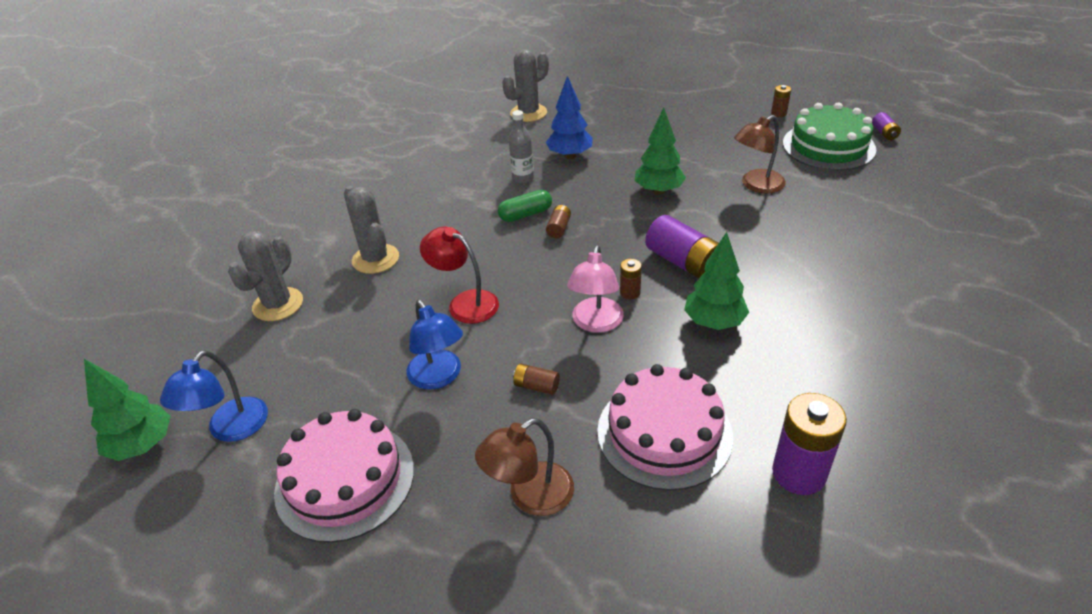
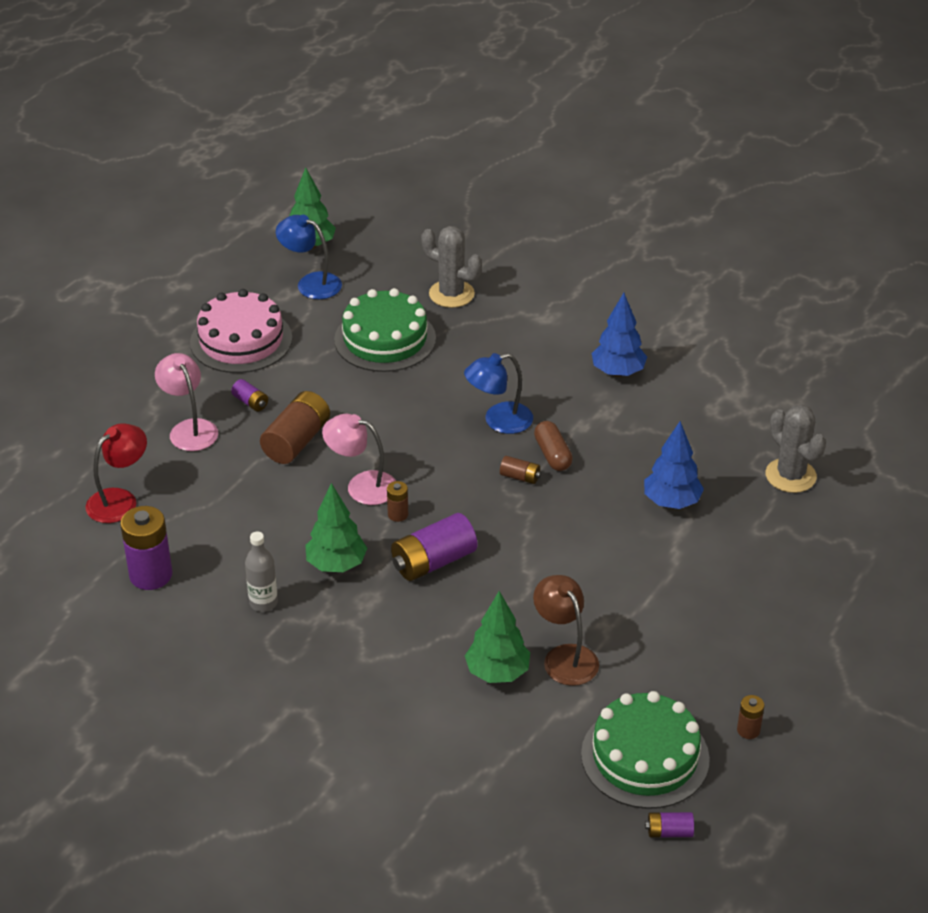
camera: 95 degrees right, 0 degrees up
grey cactus [344,186,399,274] -> none
blue lamp [407,300,463,390] -> blue lamp moved to [464,353,533,434]
red lamp [420,226,499,324] -> red lamp moved to [85,423,147,523]
brown lamp [475,418,574,516] -> pink lamp [155,353,218,451]
green capsule [498,190,552,222] -> brown capsule [534,421,573,471]
grey bottle [509,110,534,184] -> grey bottle moved to [245,532,278,612]
brown battery [513,364,560,395] -> brown battery [260,391,330,464], size x2.01
pink cake [597,364,733,491] -> none
green tree [635,108,686,195] -> green tree moved to [465,591,530,683]
none -> purple battery [231,379,268,411]
none -> green cake [334,288,436,372]
none -> blue tree [592,293,647,377]

